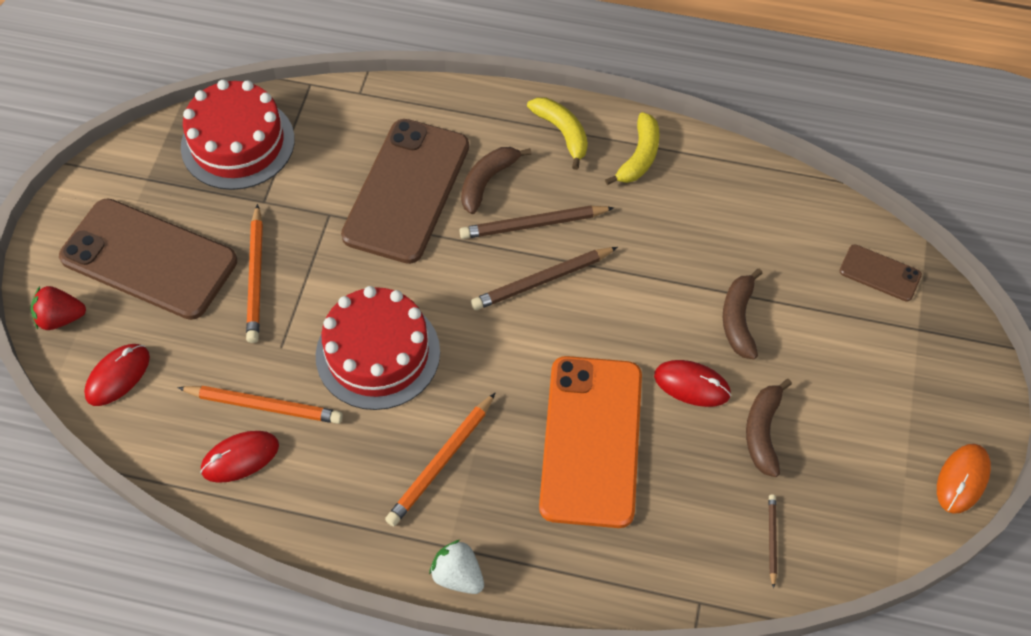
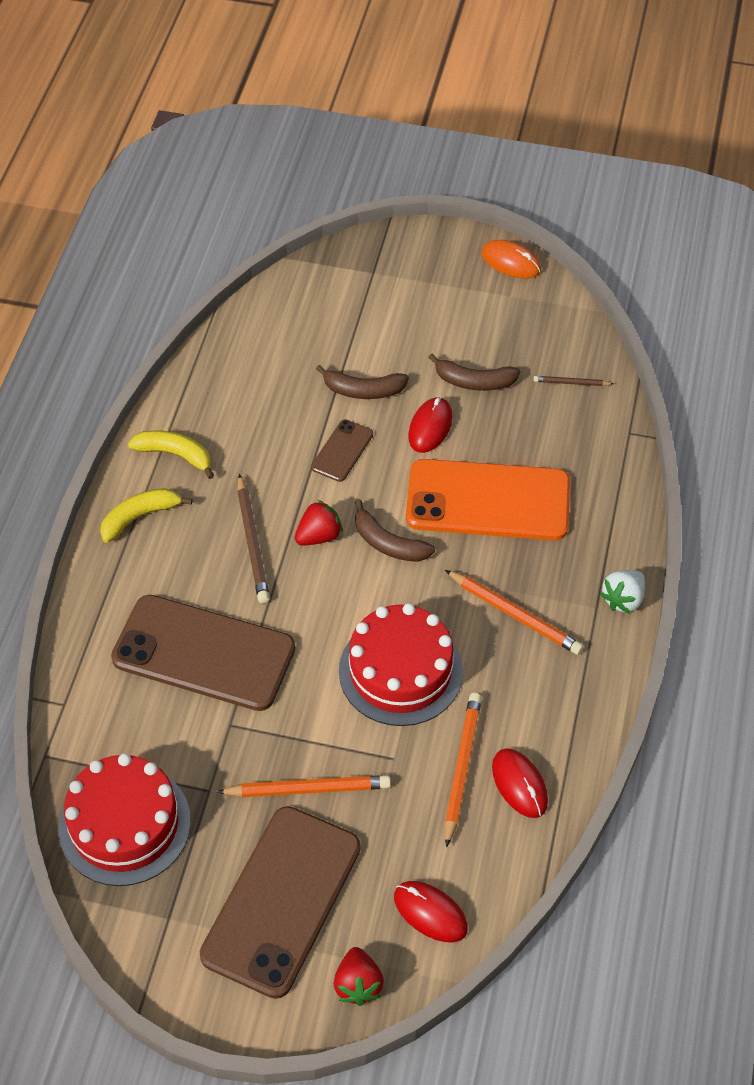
camera: 90 degrees left, 5 degrees down
brown banana [461,147,531,214] -> brown banana moved to [355,499,435,562]
brown pencil [471,247,618,310] -> red strawberry [295,500,343,546]
brown phone [840,245,922,302] -> brown phone moved to [311,419,373,482]

